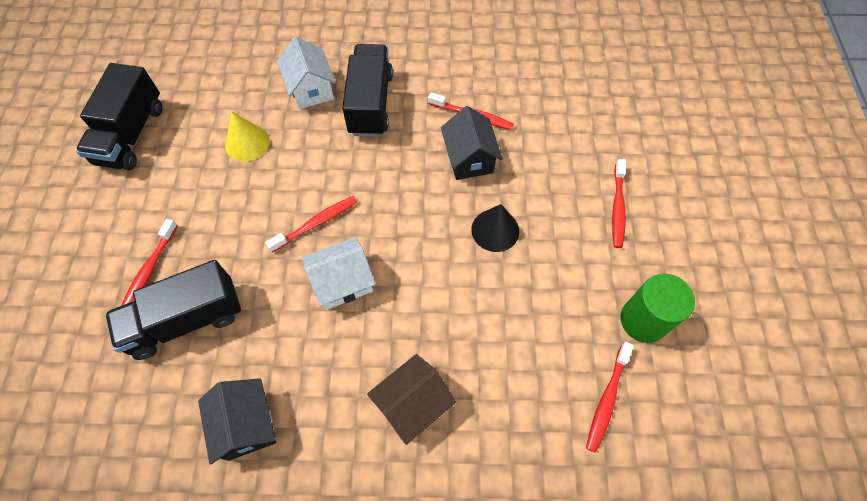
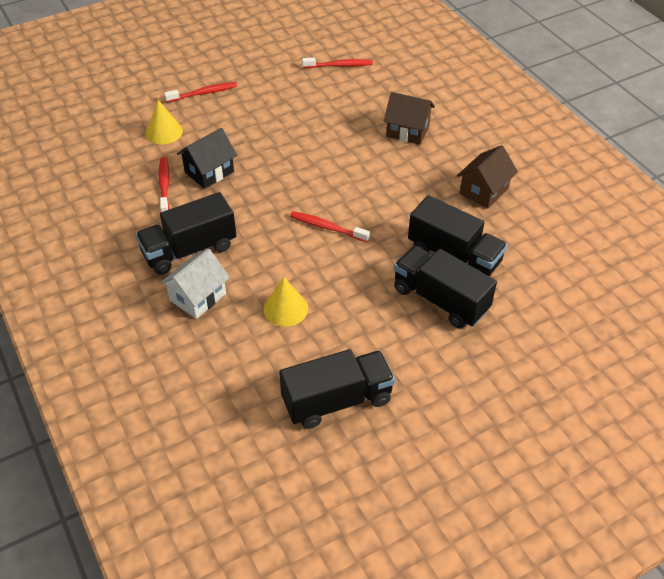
camera: 120 degrees left, 15 degrees down
red toothbrush [121,219,178,306] -> black truck [394,246,497,328]
black house [198,378,276,464] -> brown house [457,145,518,209]
white house [302,237,376,310] -> none
black cone [471,204,519,252] -> none
green cylinder [620,274,695,343] -> none
none -> yellow cone [146,100,183,144]

